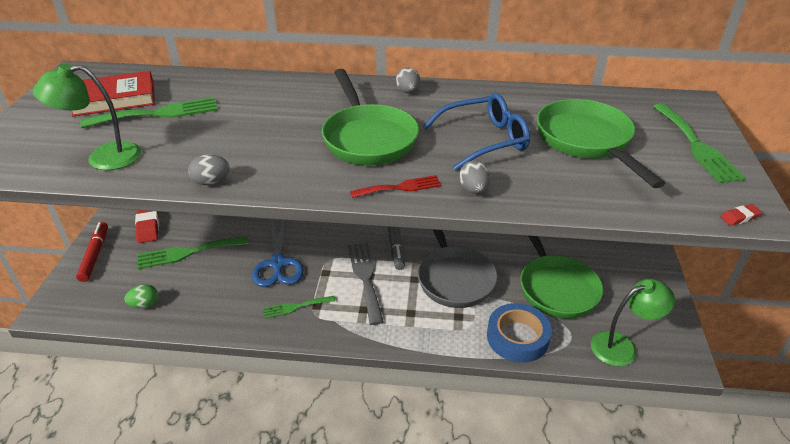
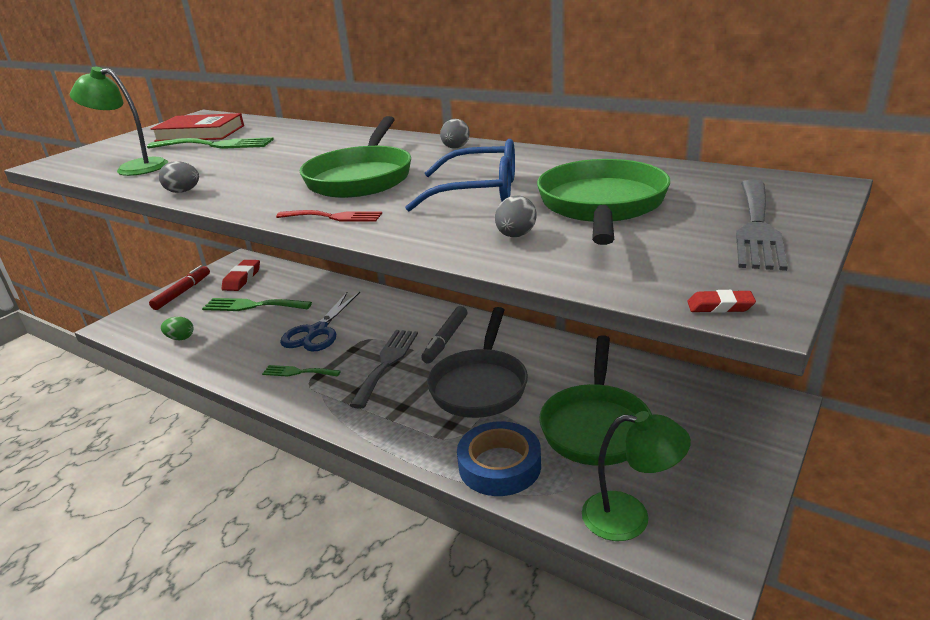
camera: 30 degrees right, 10 degrees down
grey egg [459,160,491,194] -> grey egg moved to [495,195,536,237]
green fork [653,103,746,183] -> grey fork [736,180,788,271]

